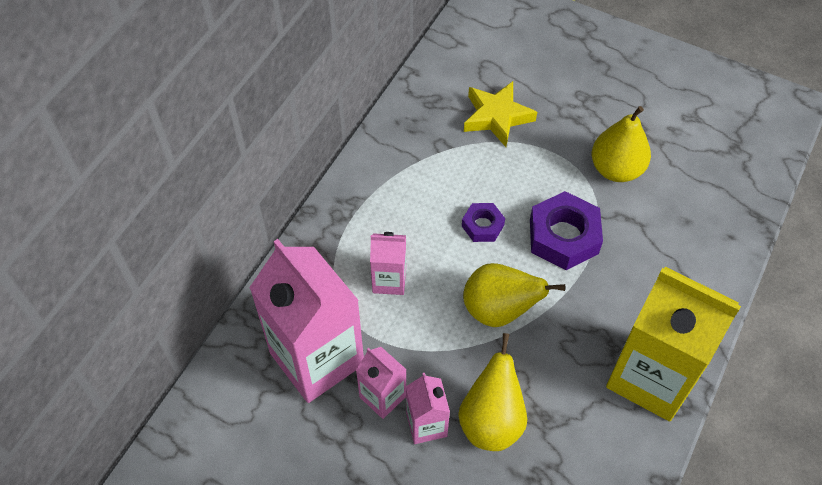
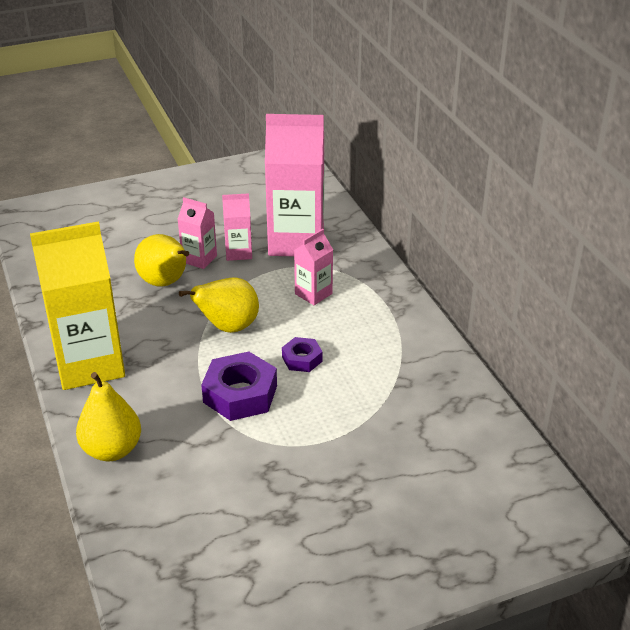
camera: 130 degrees right, 20 degrees down
yellow star [464,81,537,147] -> none
yellow pear [592,106,651,182] -> yellow pear moved to [76,372,141,461]

